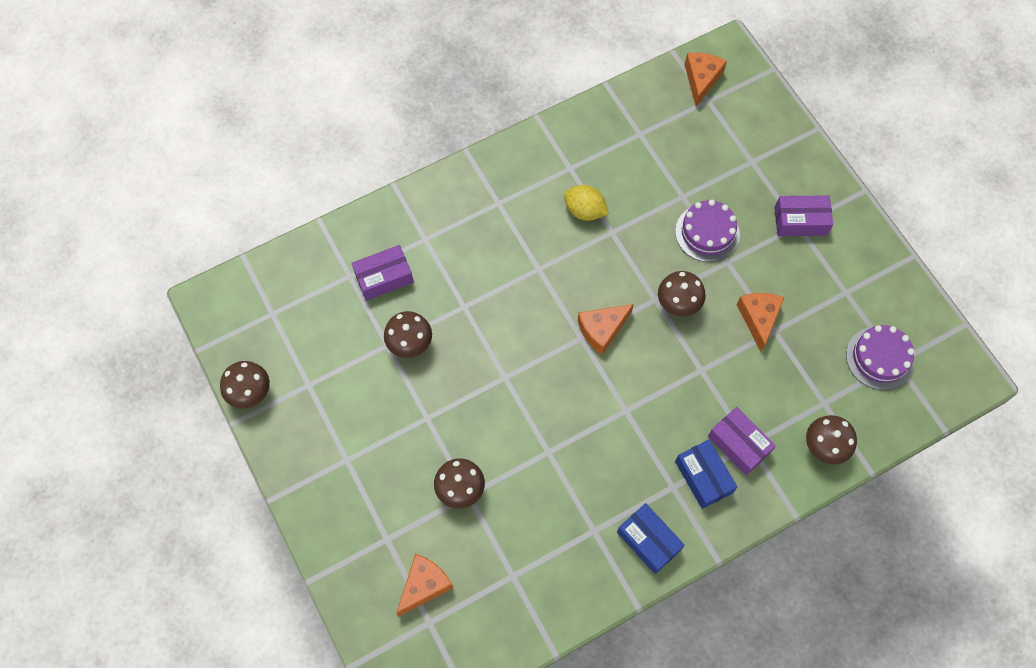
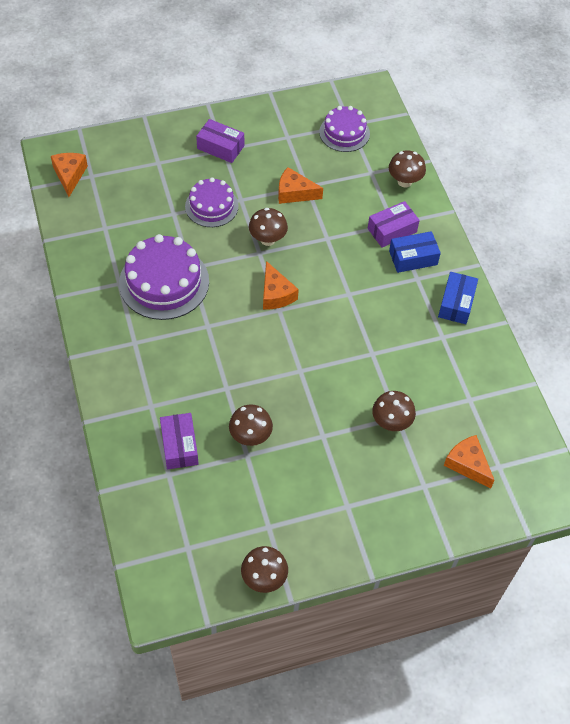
camera: 80 degrees left, 10 degrees down
yellow lemon [564,185,609,221] -> purple cake [119,234,209,320]
blue box [617,503,685,574] -> blue box turned 45 degrees counterclockwise [438,272,478,324]
orange cheese [685,53,727,106] -> orange cheese turned 60 degrees clockwise [51,153,88,197]
purple box [774,196,833,236] -> purple box turned 75 degrees counterclockwise [196,119,244,163]

